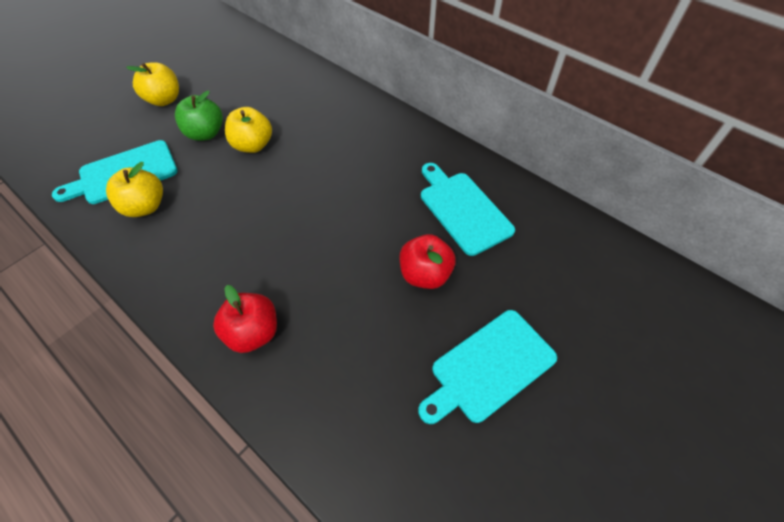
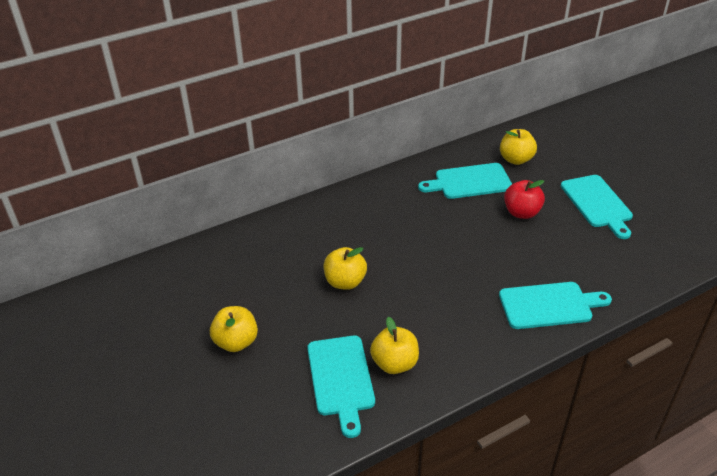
camera: 70 degrees left, 15 degrees down
green apple [175,91,223,141] -> none
red apple [213,285,277,353] -> turquoise cutting board [499,282,612,329]
none -> yellow apple [500,129,537,165]

